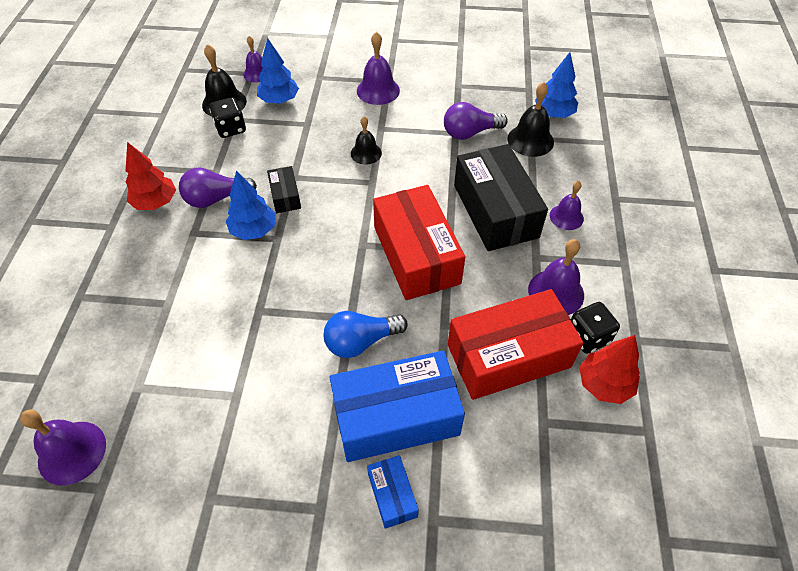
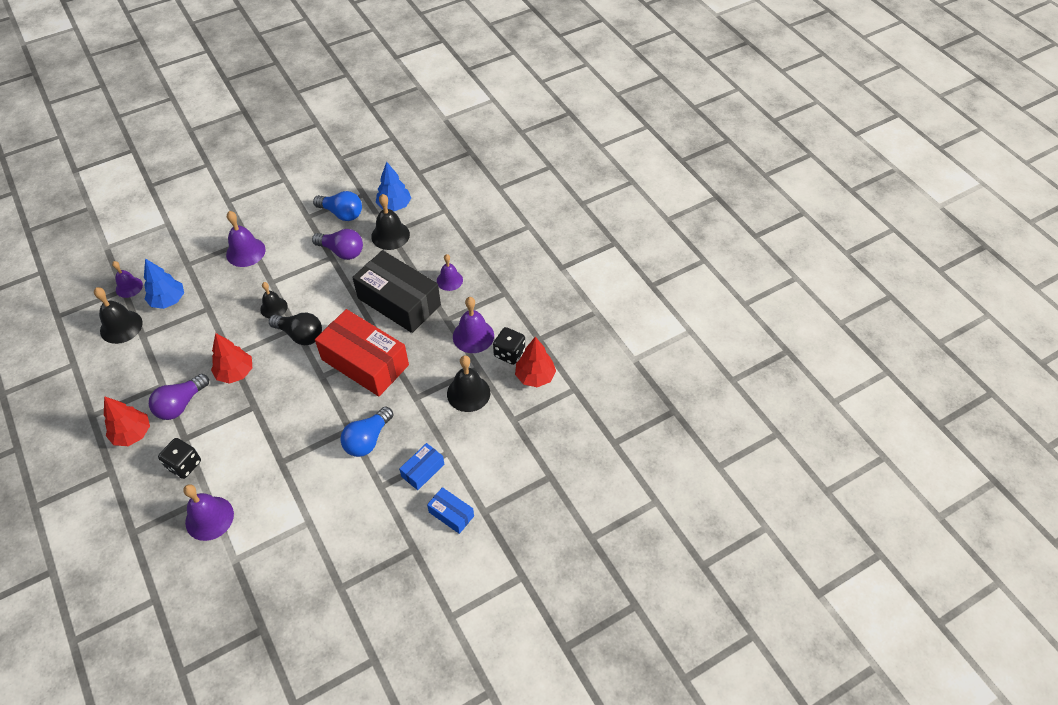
camera: 35 degrees left, 0 degrees up
purple bell [20,409,106,485] -> purple bell moved to [183,484,234,541]
black dice [209,97,246,138] -> black dice moved to [158,438,201,479]
blue tree [226,171,276,240] -> none
black box [267,166,301,213] -> red tree [211,333,252,384]
blue box [329,351,465,462] -> blue box [399,443,444,490], size x0.46
purple light bulb [444,102,508,140] -> purple light bulb turned 105 degrees counterclockwise [312,229,363,260]
red box [448,289,583,400] -> black bell [447,355,490,412]
none -> black light bulb [269,312,322,345]
none -> blue light bulb [313,191,362,221]

